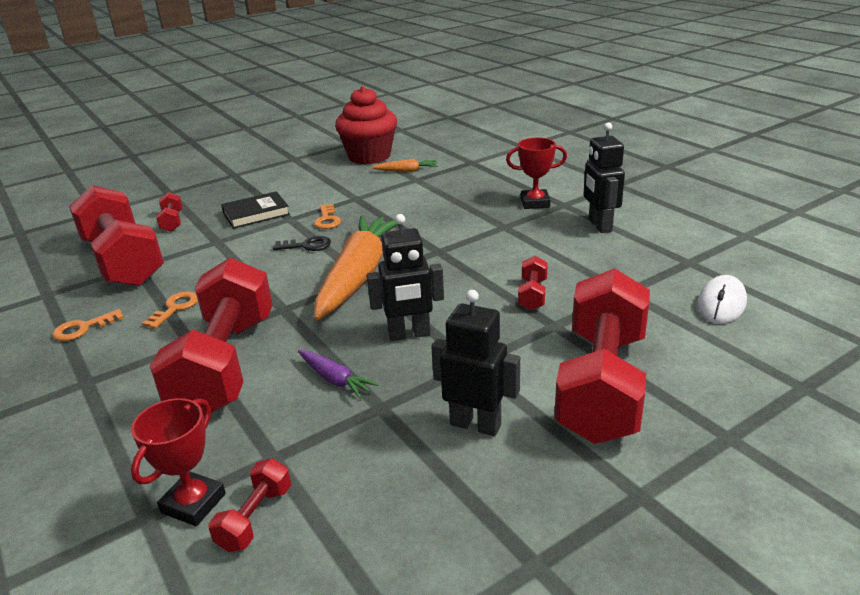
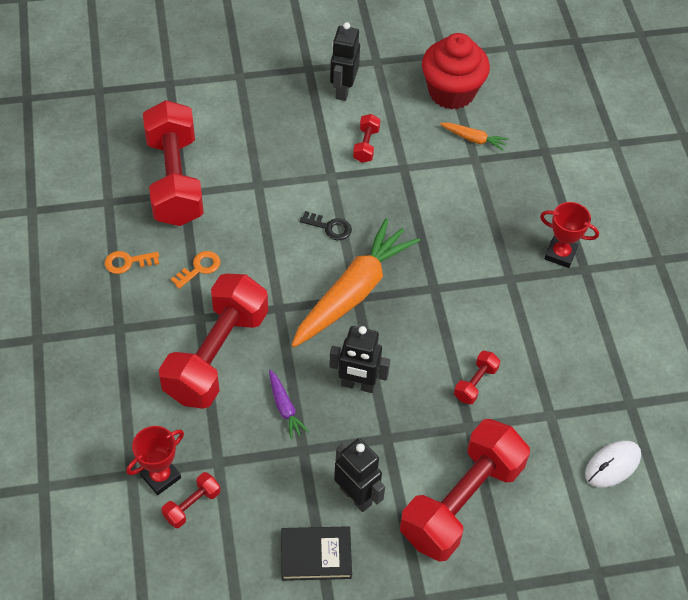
camera: 20 degrees right, 25 degrees up
red dumbbell [156,192,183,232] -> red dumbbell moved to [353,114,380,163]
black book [221,191,290,229] -> black book moved to [281,526,352,581]
orange key [314,204,341,229] -> none
black robot [583,122,625,233] -> black robot moved to [330,22,360,101]

